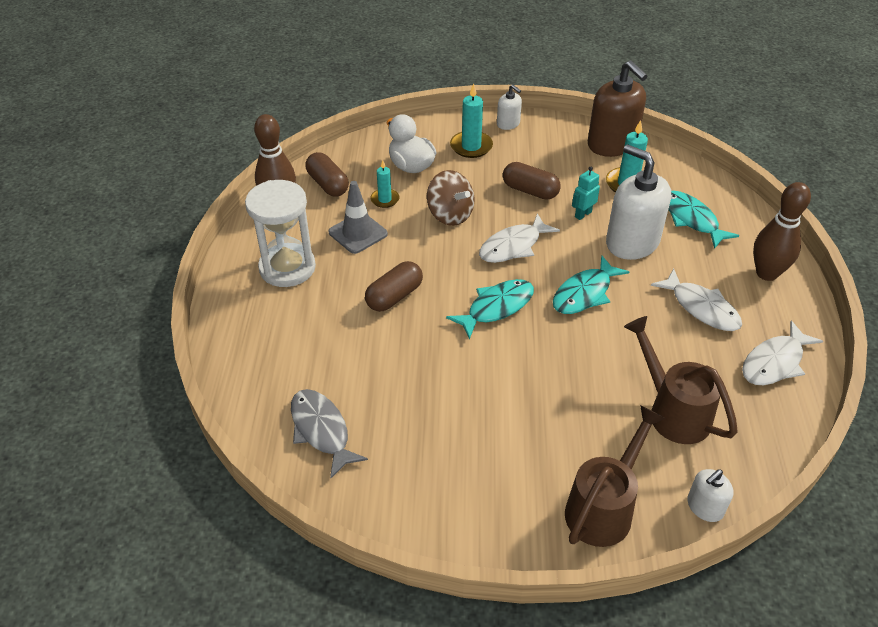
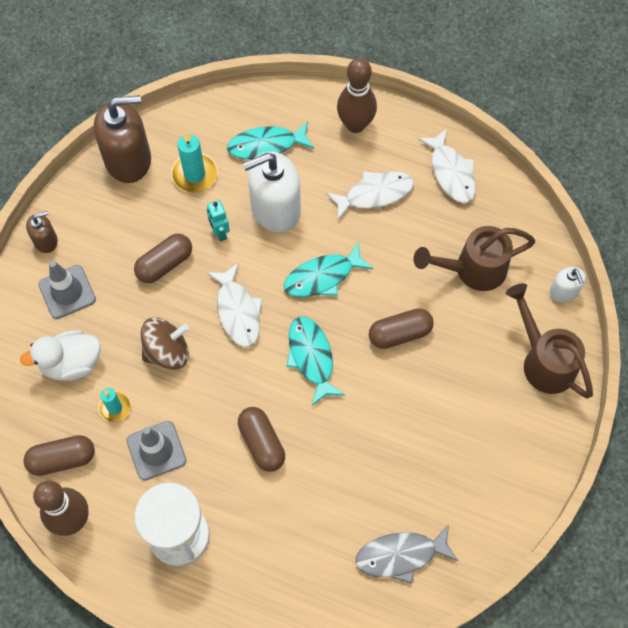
camera: 70 degrees left, 20 degrees up
turquoise candle [450,83,493,158] -> grey traffic cone [38,261,96,319]
white soap dispenser [497,84,522,130] -> brown soap dispenser [26,211,58,253]
turquoise fish [553,256,629,314] -> turquoise fish turned 90 degrees clockwise [284,242,373,297]
none -> brown capsule [369,308,434,349]

